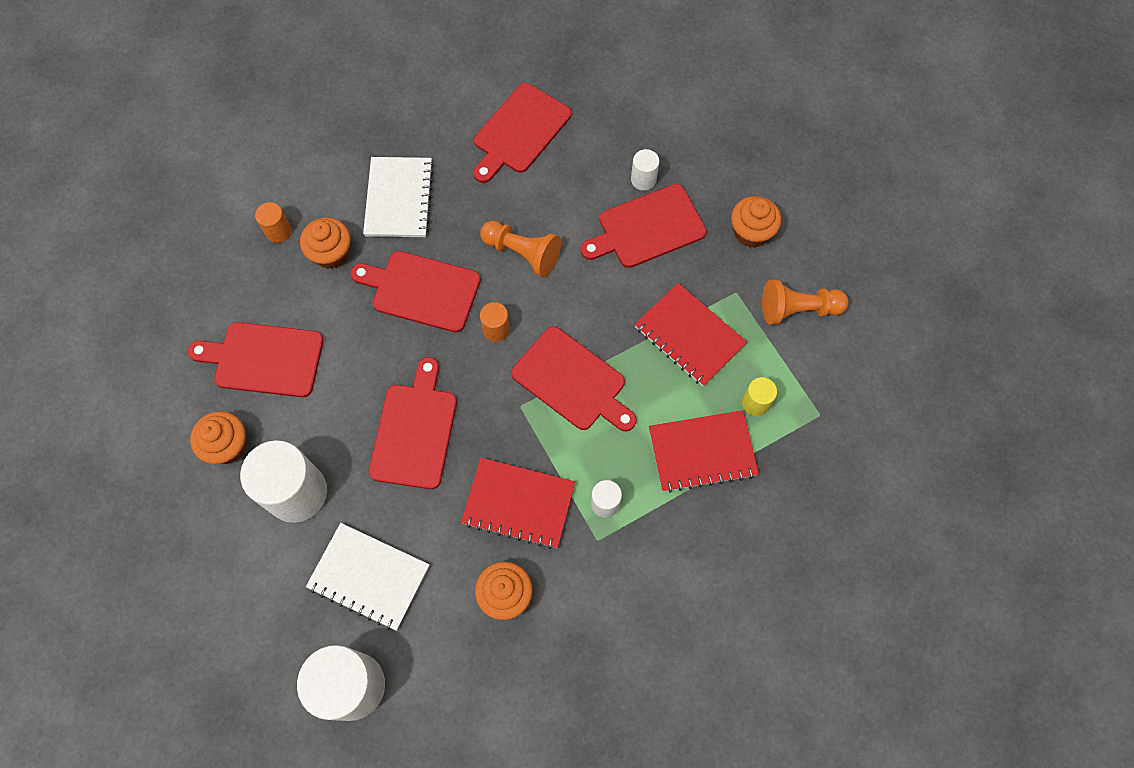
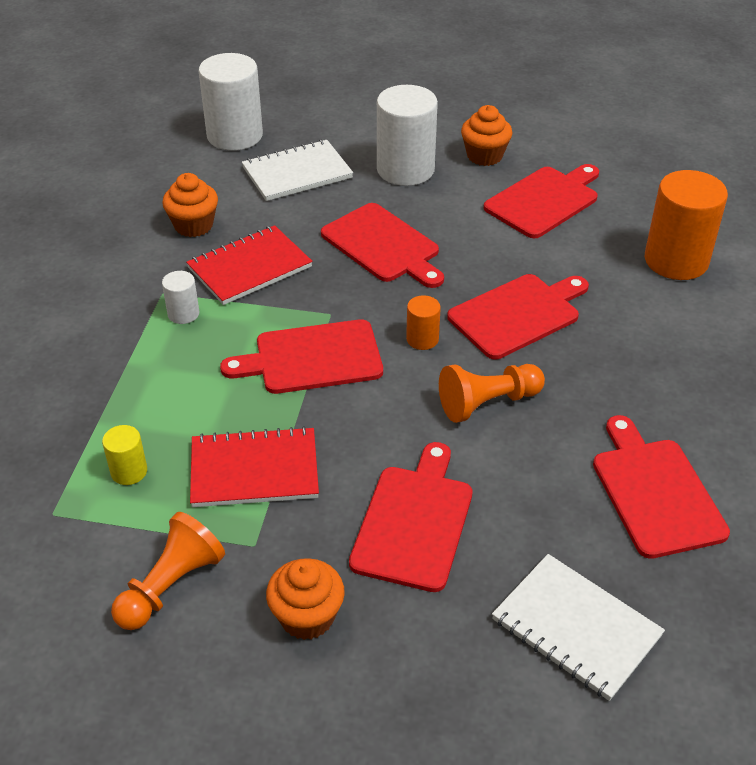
camera: 130 degrees right, 25 degrees down
orange cylinder [255,202,292,243] -> orange cylinder [645,170,728,280], size x2.12
orange cupcake [300,217,351,269] -> none
white notebook [363,157,434,237] -> white notebook moved to [492,554,665,701]
white cylinder [631,149,659,191] -> none
red notebook [649,410,759,493] -> none

